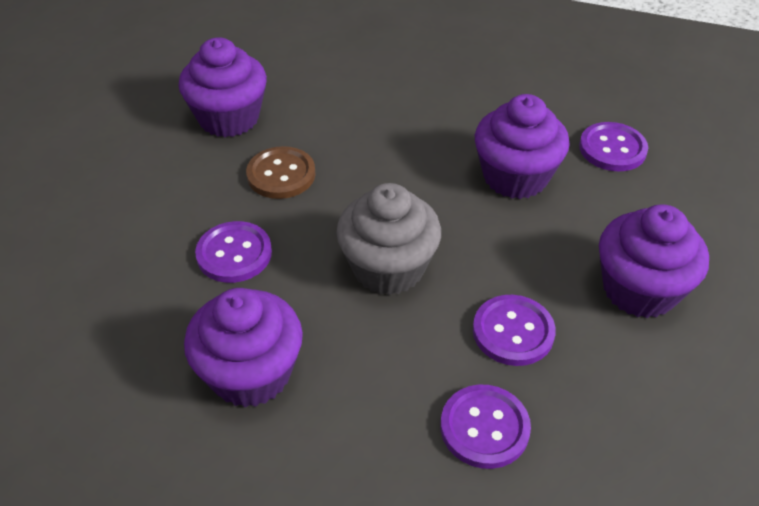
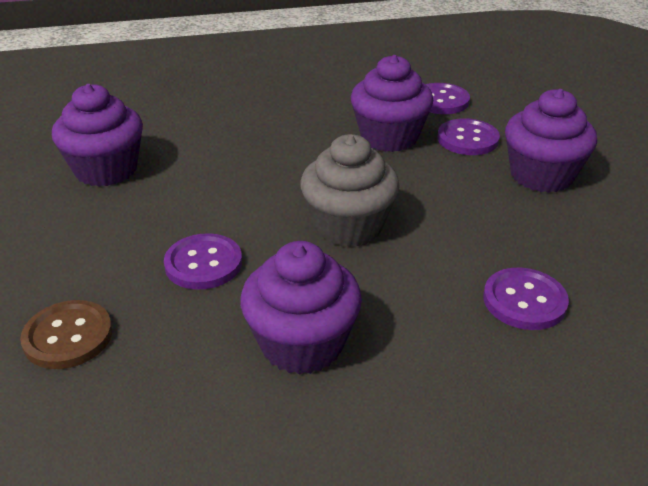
camera: 30 degrees left, 10 degrees down
brown button [246,146,316,199] -> brown button moved to [20,300,112,369]
purple button [473,295,556,366] -> purple button moved to [437,118,500,155]

